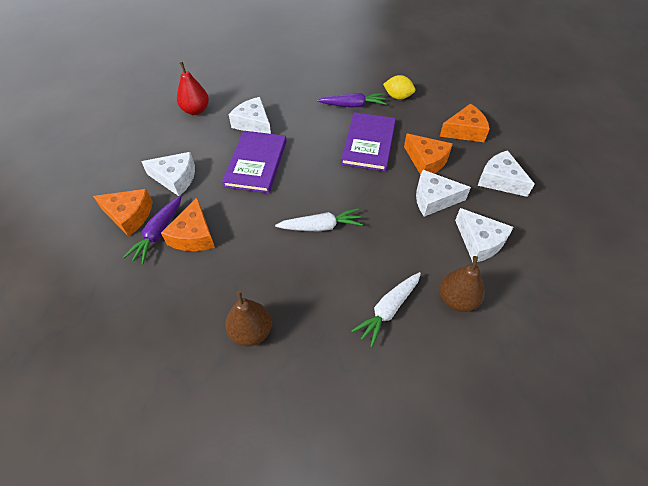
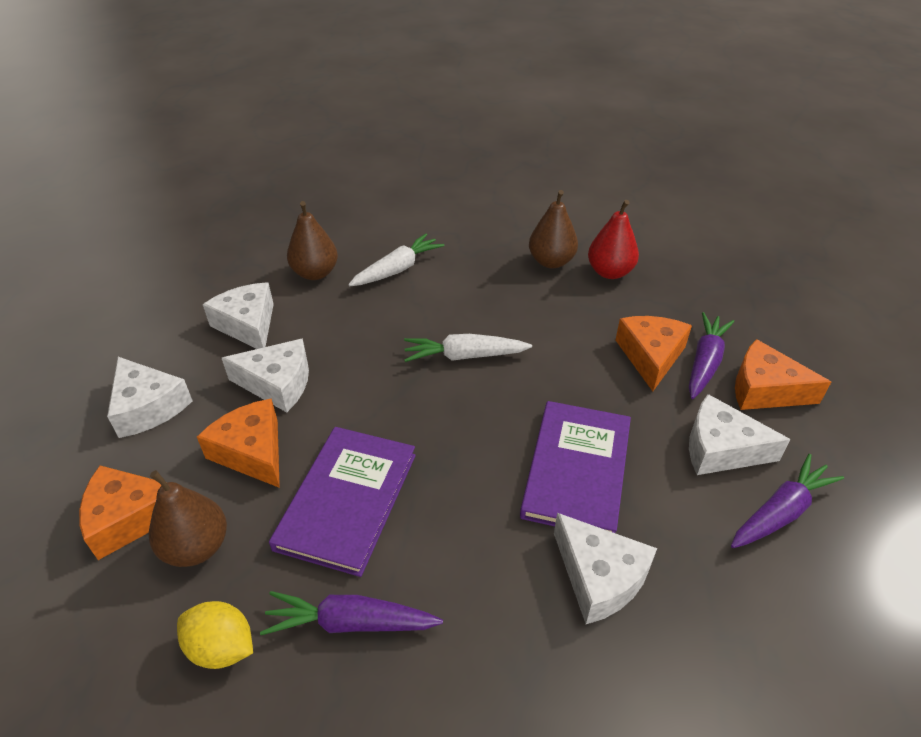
camera: 175 degrees left, 10 degrees down
red pear [177,62,209,115] -> red pear moved to [588,200,639,279]
none -> brown pear [149,470,227,567]
none -> purple carrot [731,453,844,548]

